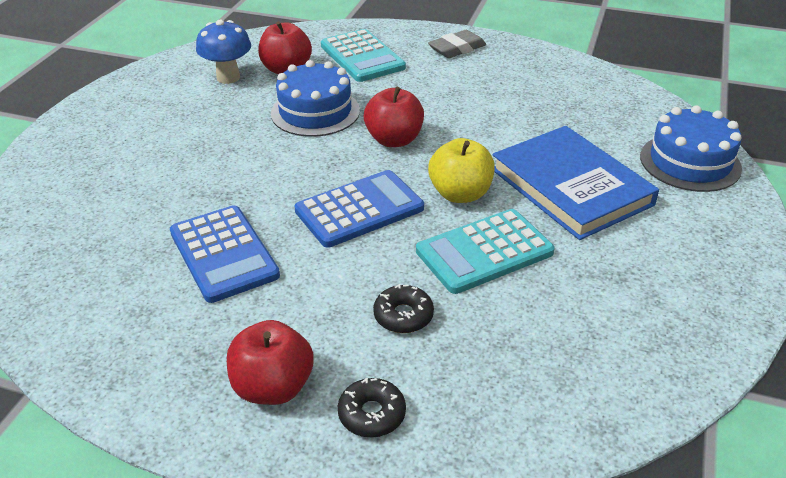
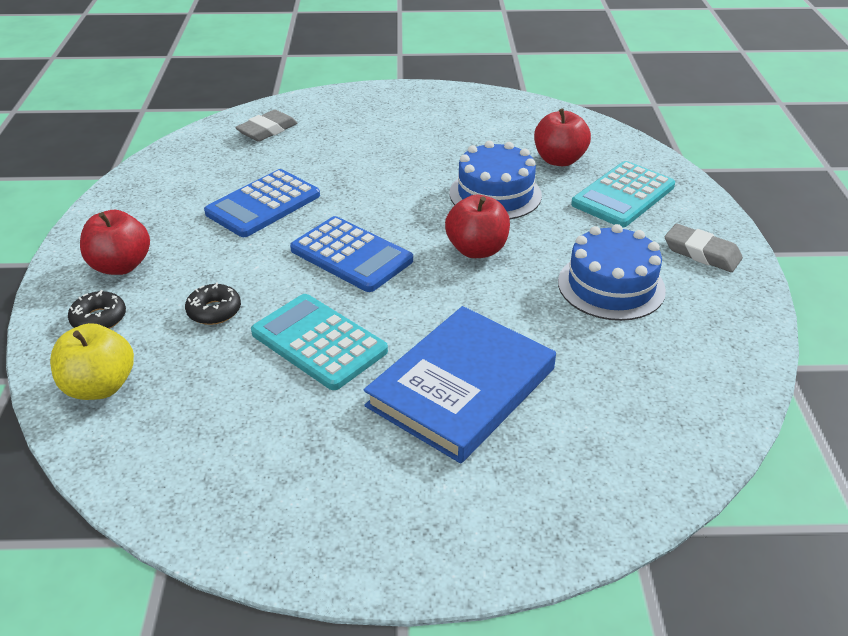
camera: 70 degrees right, 0 degrees up
blue mushroom [196,20,251,84] -> none
yellow apple [428,138,495,203] -> yellow apple moved to [50,323,134,400]
blue cake [640,105,742,192] -> blue cake moved to [558,224,666,321]
none -> grey eraser [235,110,298,142]

